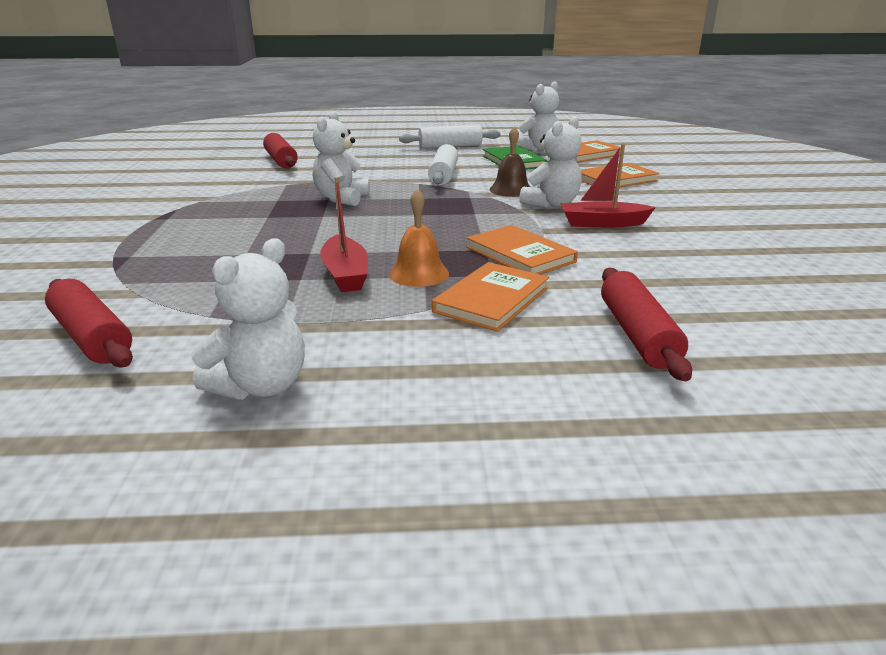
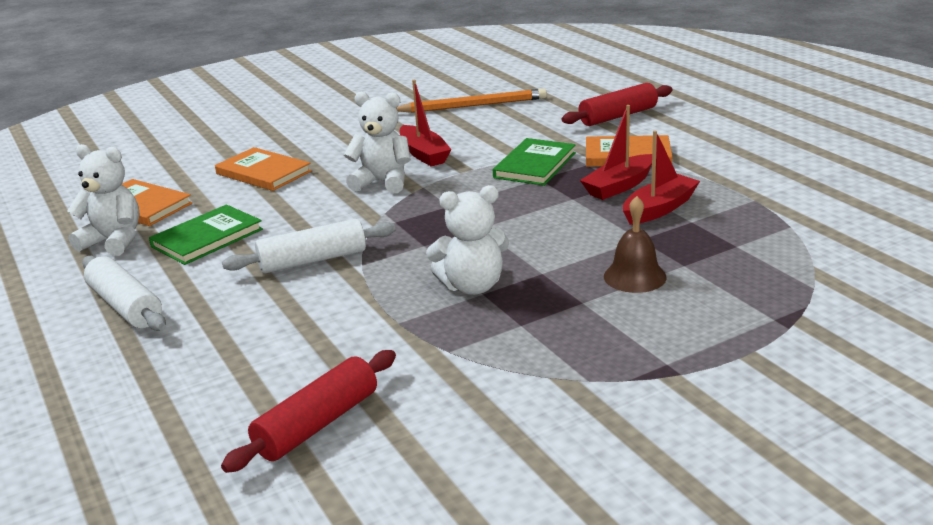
camera: 115 degrees left, 0 degrees up
red rolling pin [45,279,133,368] -> none
white teddy bear [191,238,305,400] -> none
orange bell [389,189,449,287] -> red boat [580,105,652,200]
orange book [467,225,578,275] -> green book [493,138,576,186]
brown bell [490,126,530,197] -> brown bell moved to [604,196,667,293]
none -> orange pencil [396,88,547,113]

